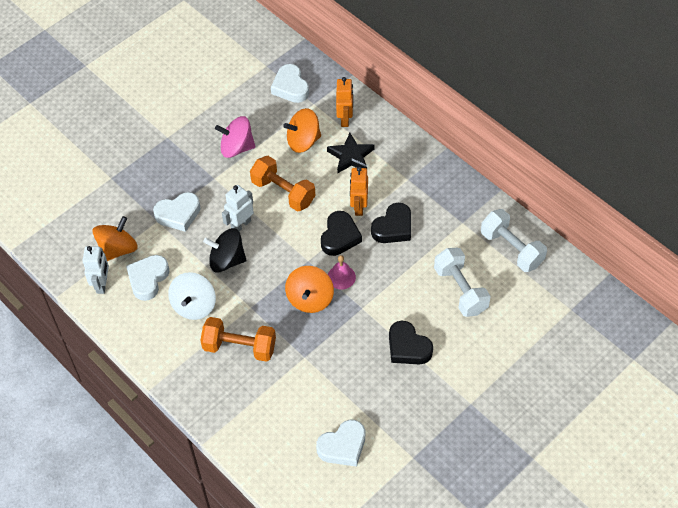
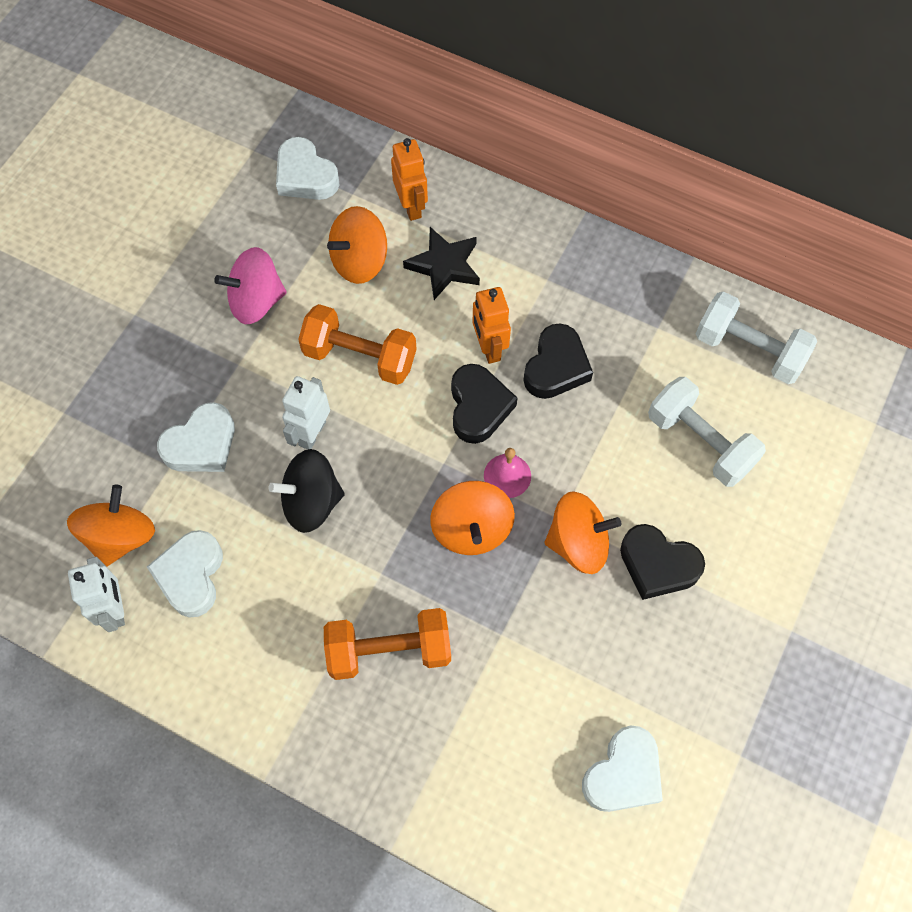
camera: 20 degrees left, 10 degrees up
white spinning top [168,272,216,320] -> none
none -> orange spinning top [545,491,621,574]

